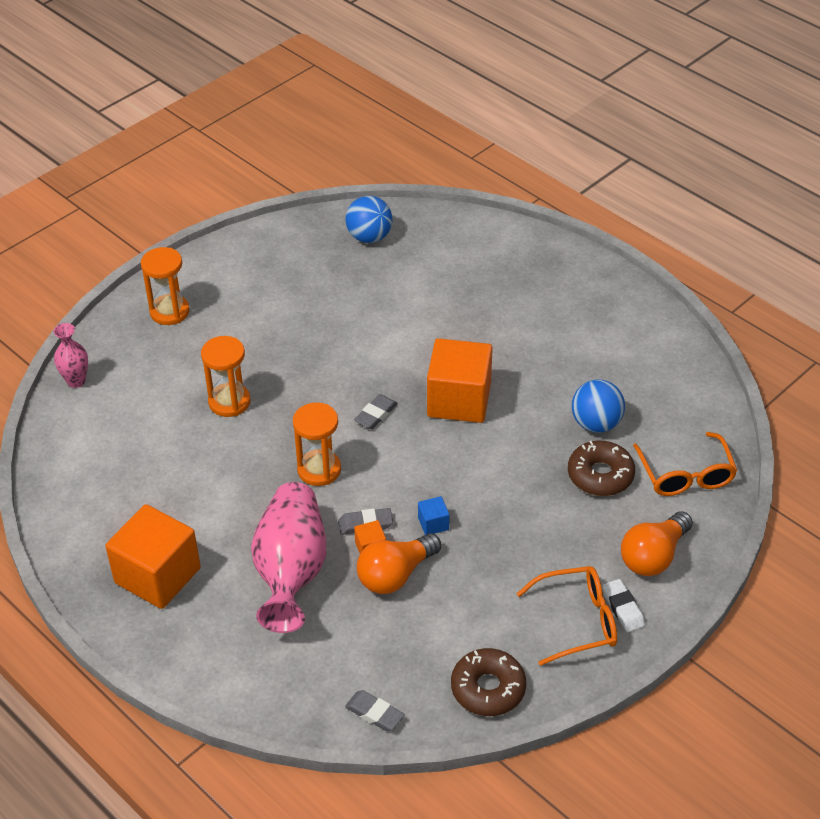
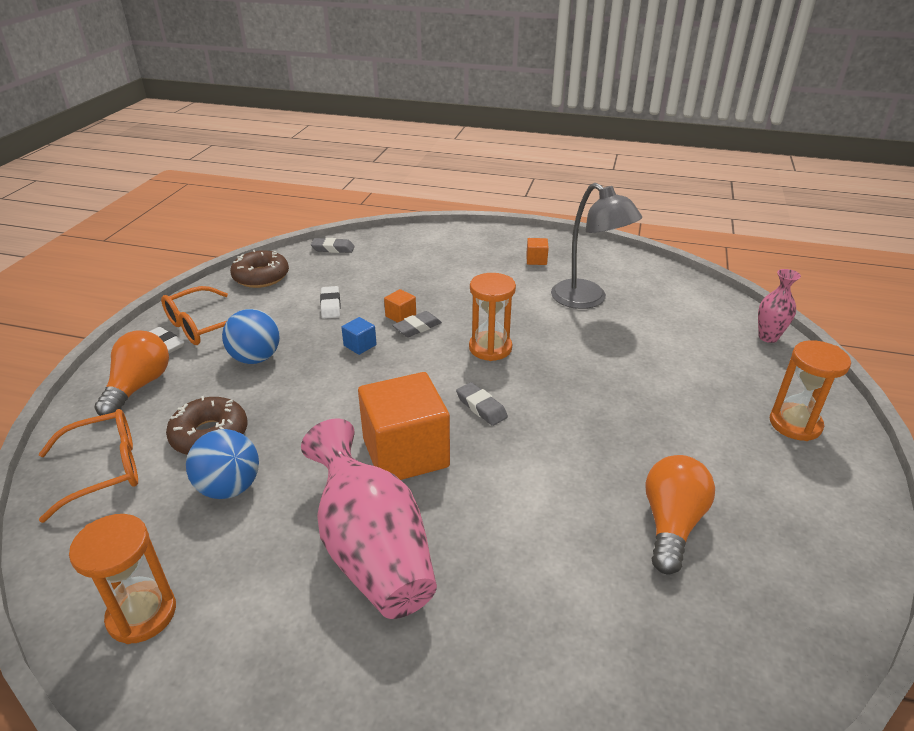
camera: 150 degrees right, 10 degrees down
orange cube [105,504,201,609] -> orange cube [526,238,549,265], size x0.41
orange hourglass [201,336,250,417] -> orange hourglass moved to [69,514,176,644]
pink vase [251,482,326,633] -> pink vase moved to [301,419,437,619]
blue ball [346,196,392,243] -> blue ball moved to [222,309,280,364]
grey eraser [354,394,398,429] -> grey eraser turned 45 degrees counterclockwise [456,382,508,426]
orange light bulb [357,533,441,594] -> orange light bulb moved to [646,455,715,574]
orange glasses [633,432,738,496] -> orange glasses turned 105 degrees clockwise [39,409,138,523]
none -> white eraser [320,286,341,319]
none -> grey lamp [551,183,642,309]

